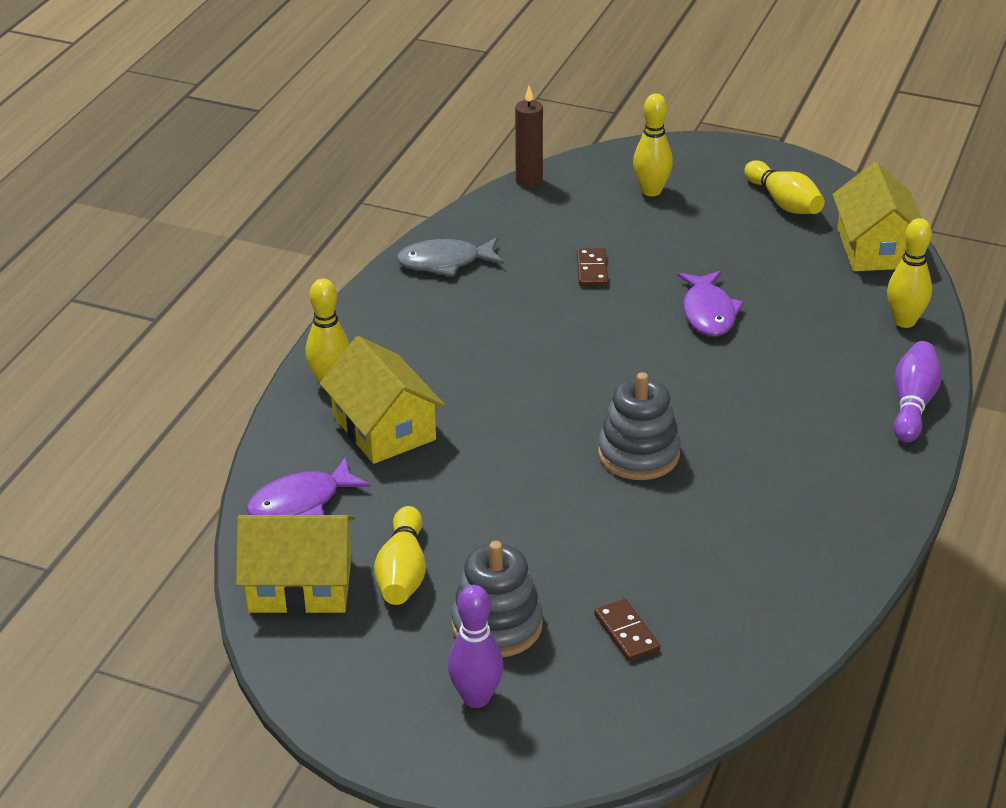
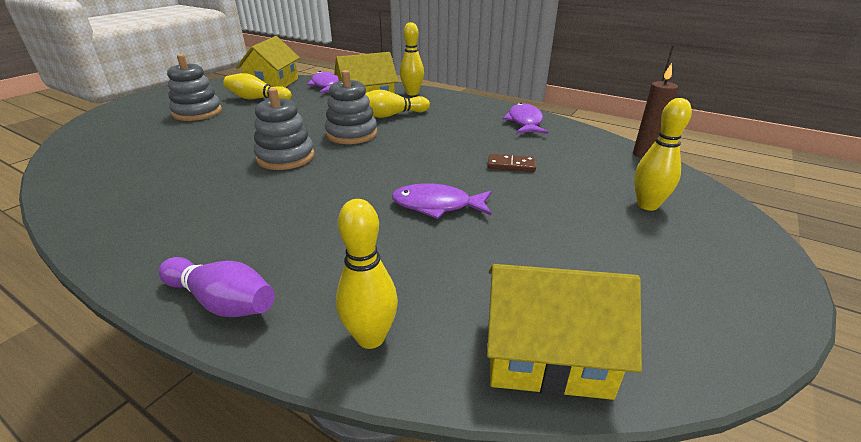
camera: 100 degrees right, 5 degrees down
grey fish [397,237,504,276] -> purple fish [503,103,548,134]
purple bowling pin [448,585,504,708] -> none
brown domino [594,599,660,661] -> none
yellow bowling pin [744,160,825,214] -> yellow bowling pin moved to [365,89,430,118]
none -> grey stacking toy [325,70,377,144]

